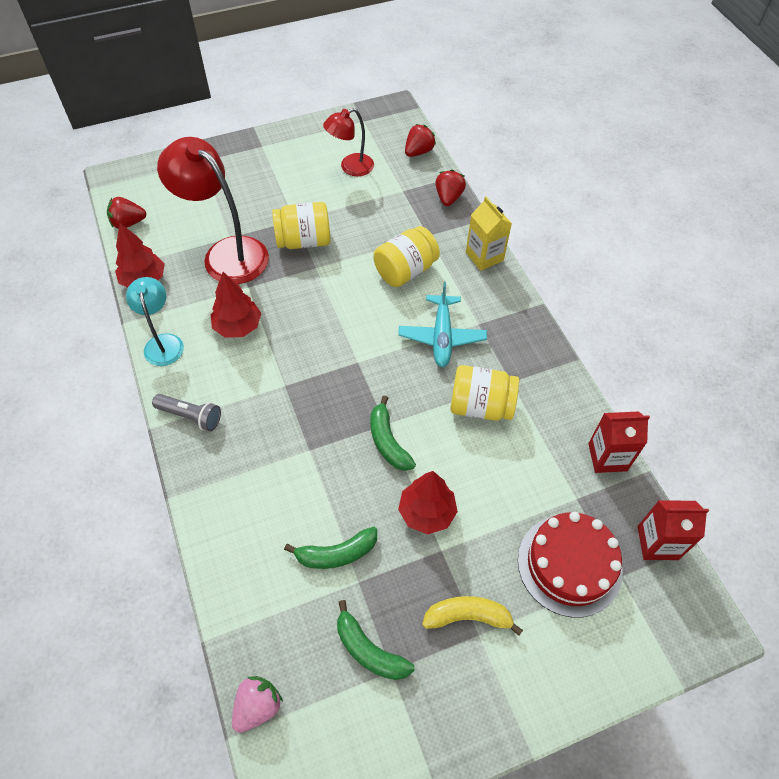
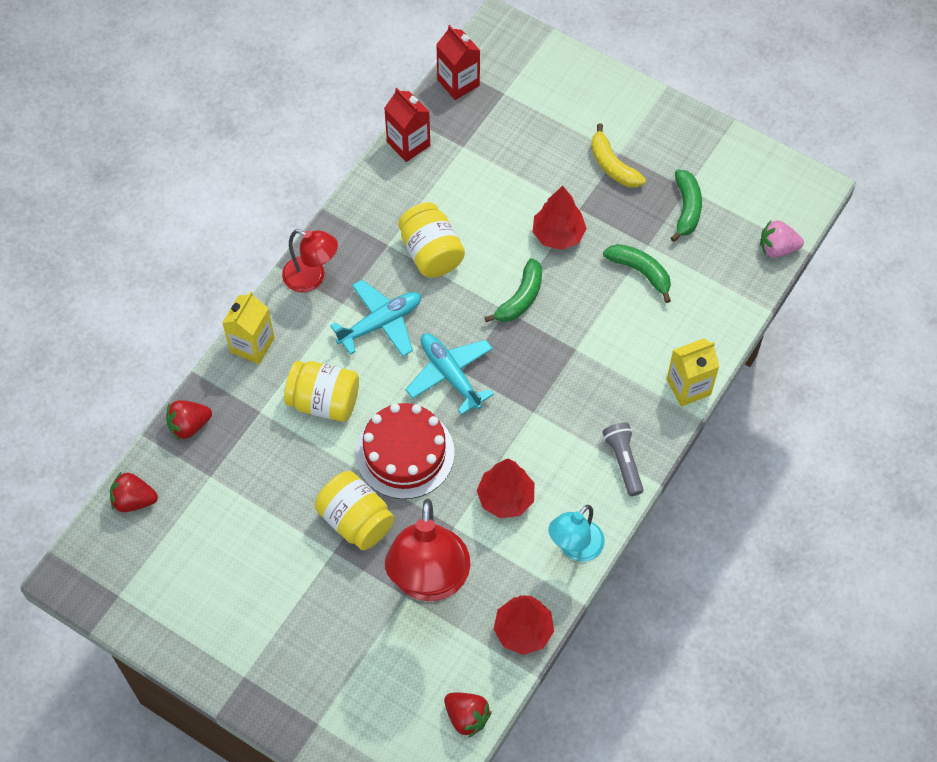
camera: 125 degrees left, 5 degrees up
red lamp [323,108,374,176] -> red lamp moved to [282,229,338,292]
red cake [518,512,622,618] -> red cake moved to [356,403,454,499]
none -> turquoise plane [405,333,494,415]
none -> yellow carton [667,338,720,406]

